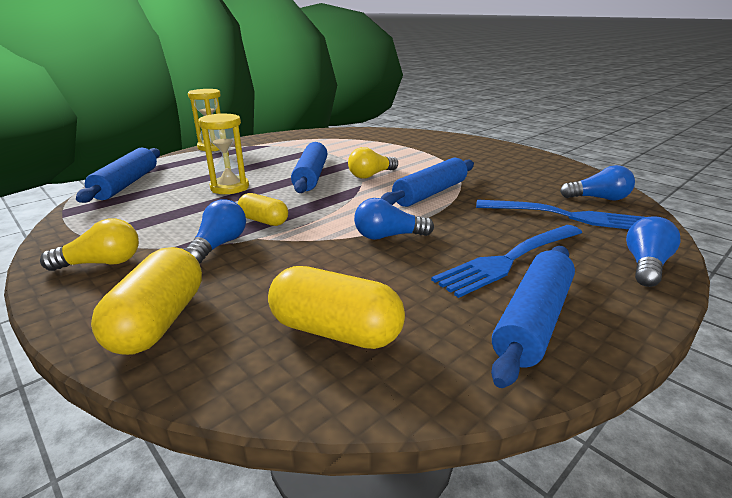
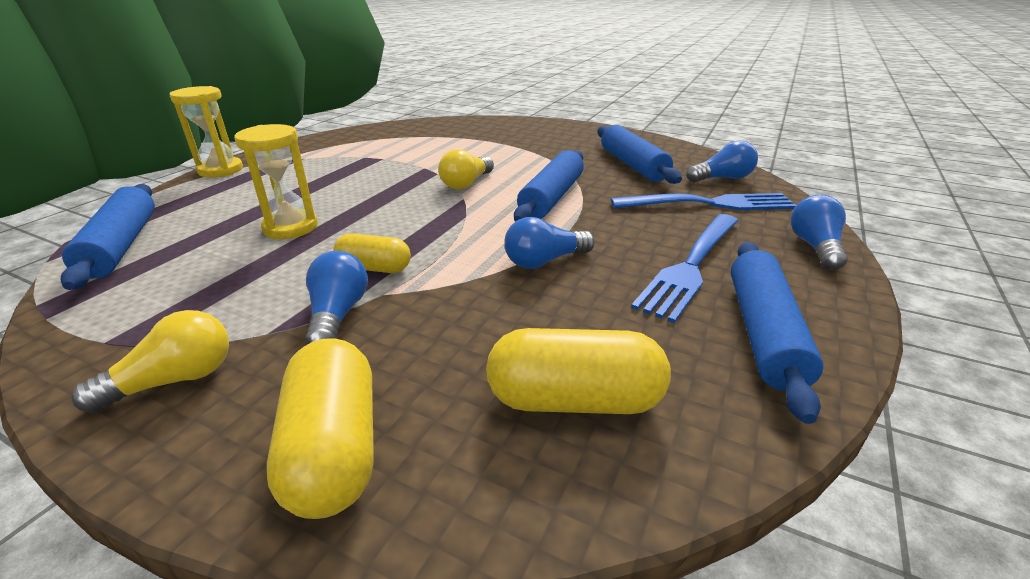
camera: 20 degrees left, 5 degrees up
blue rolling pin [291,142,328,193] -> blue rolling pin moved to [598,125,682,184]

